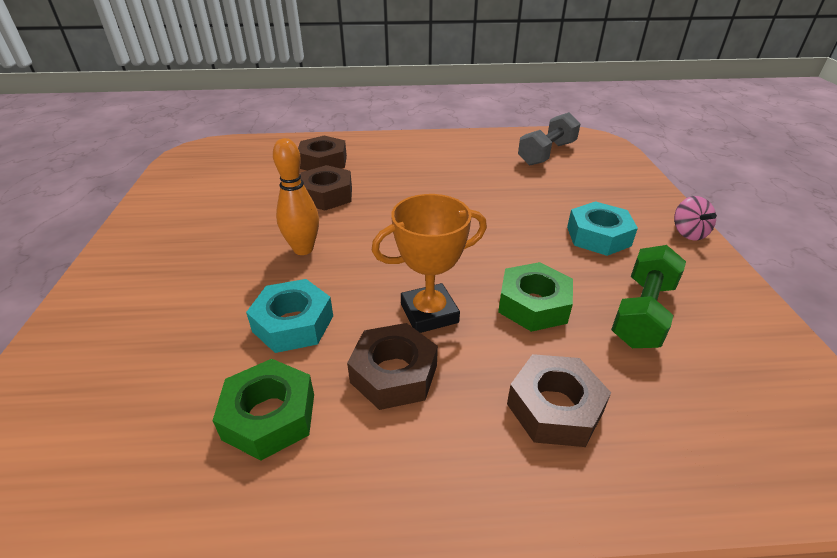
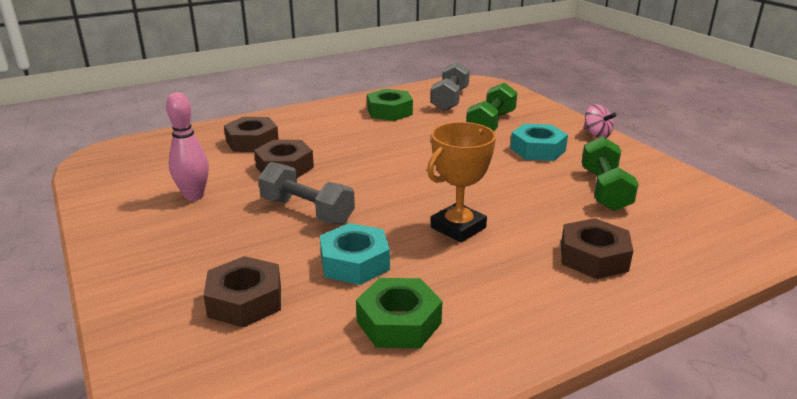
camera: 25 degrees left, 10 degrees down
orange bowling pin [273,138,319,255] -> grey dumbbell [258,162,355,225]
brown nut [347,323,438,410] -> brown nut moved to [203,256,281,327]
green nut [498,262,573,332] -> green nut moved to [367,89,413,121]
none -> pink bowling pin [166,92,209,201]
none -> green dumbbell [466,83,518,131]

